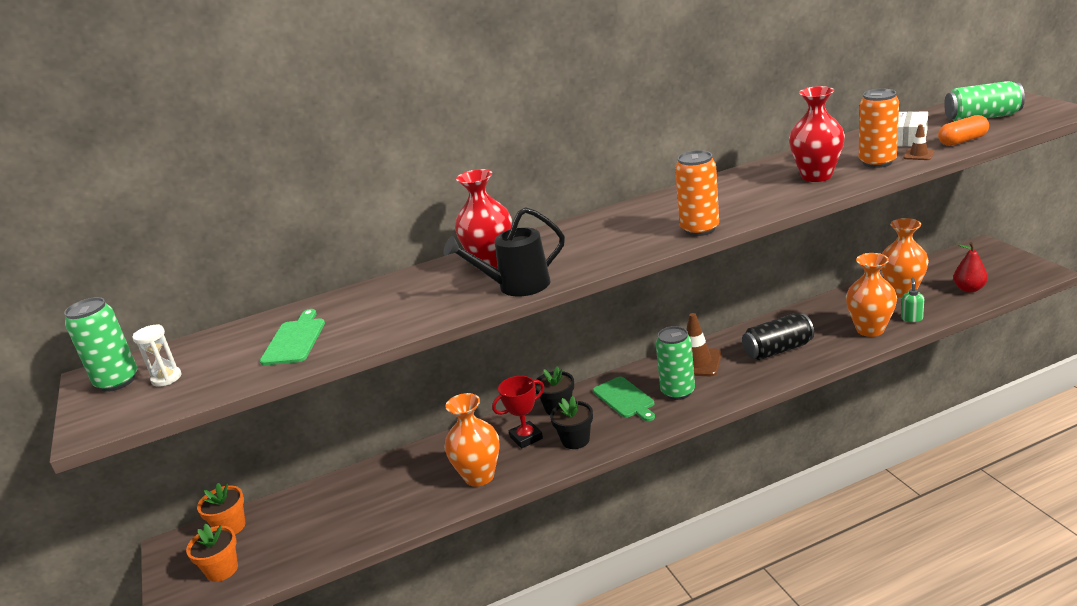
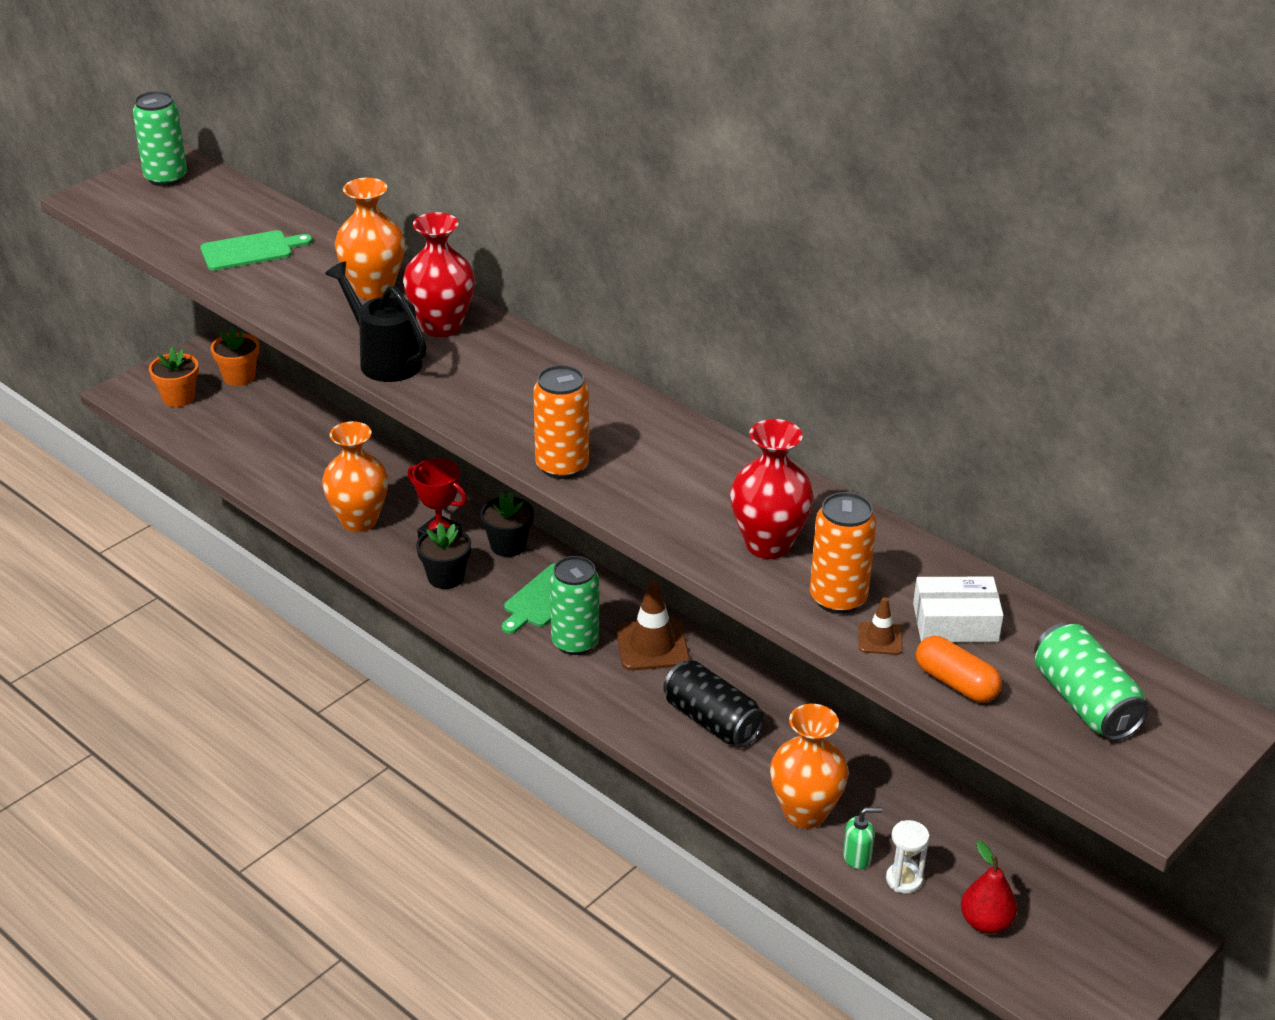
camera: 60 degrees right, 10 degrees up
white hourglass [133,324,181,387] -> white hourglass moved to [886,820,929,894]
orange vase [881,218,929,298] -> orange vase moved to [335,178,405,300]

